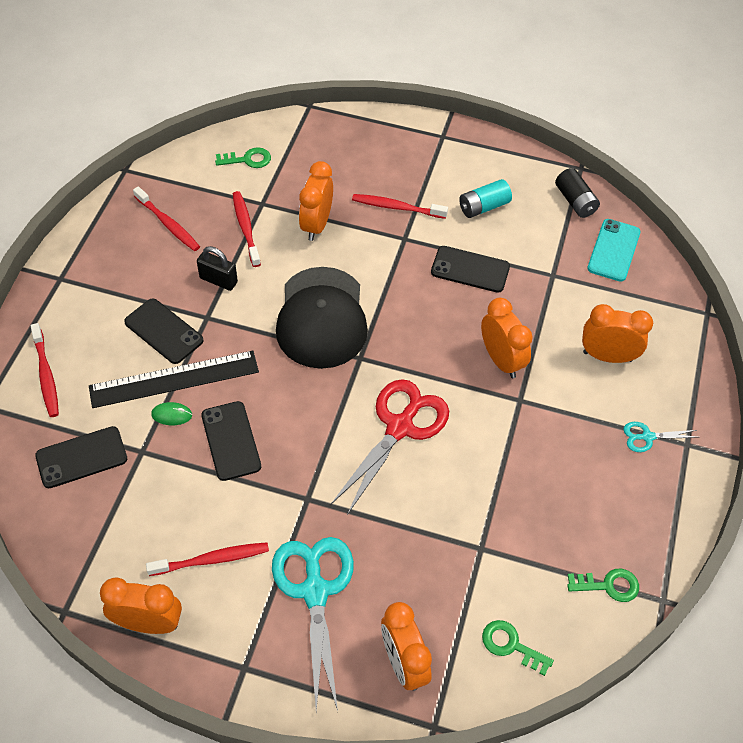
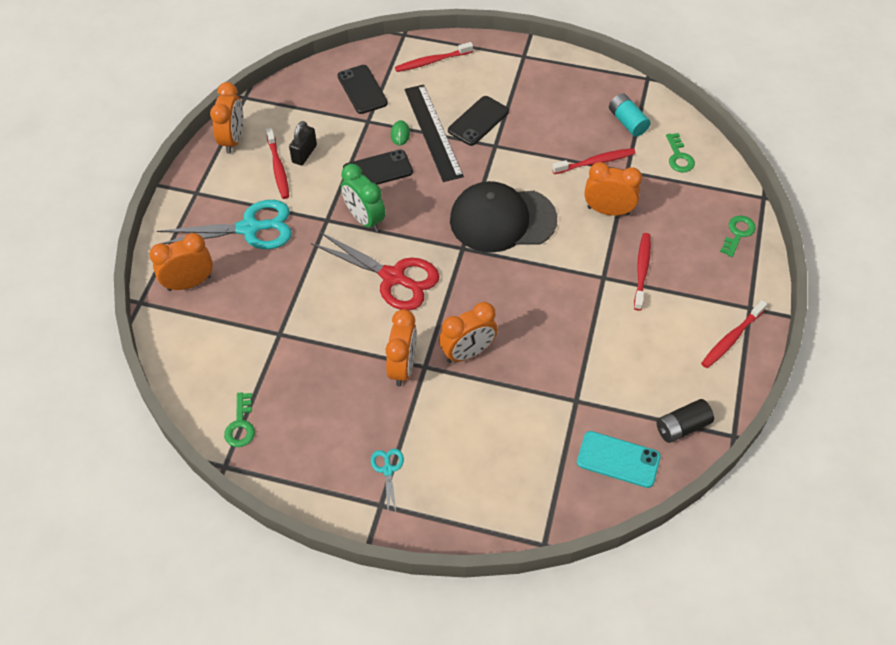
camera: 90 degrees right, 0 degrees up
red toothbrush [133,186,200,251] -> red toothbrush moved to [701,300,767,368]
black padlock [197,246,238,291] -> black padlock moved to [289,121,317,166]
black phone [431,246,510,293] -> none
turquoise battery [459,179,512,218] -> turquoise battery moved to [609,93,650,137]
green key [482,620,554,676] -> green key moved to [720,215,756,257]
orange clock [582,304,653,363] -> orange clock moved to [386,309,417,386]
none -> green clock [341,164,386,232]

